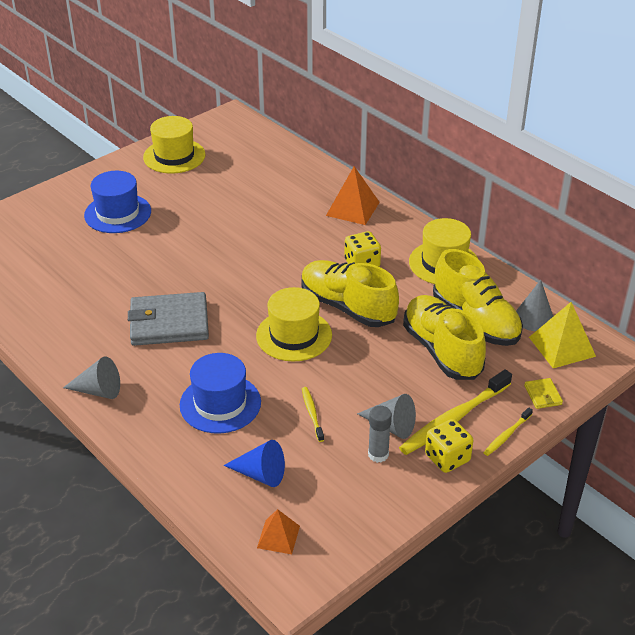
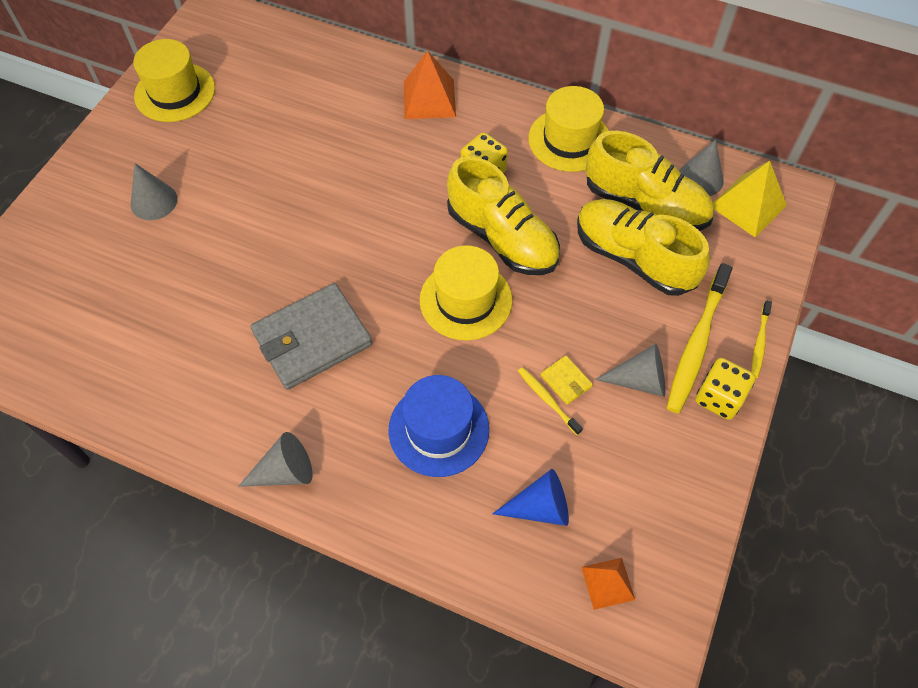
camera: 25 degrees left, 20 degrees up
blue hat [84,171,151,233] -> grey cone [131,163,177,220]
yellow shoe [301,260,399,327] -> yellow shoe turned 150 degrees counterclockwise [447,156,560,275]
grey glue stick [368,406,392,463] -> none
yellow wallet [524,378,563,409] -> yellow wallet moved to [541,356,593,405]

